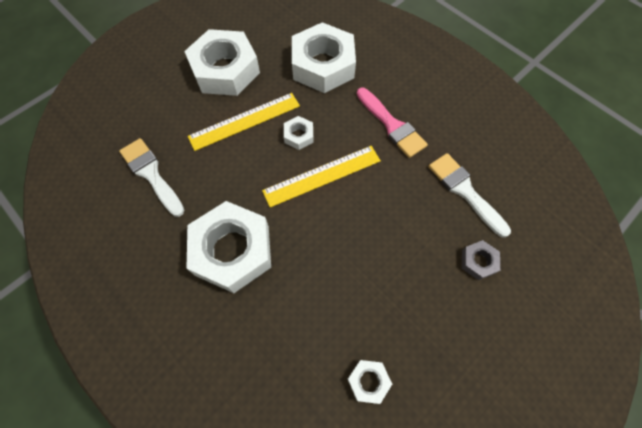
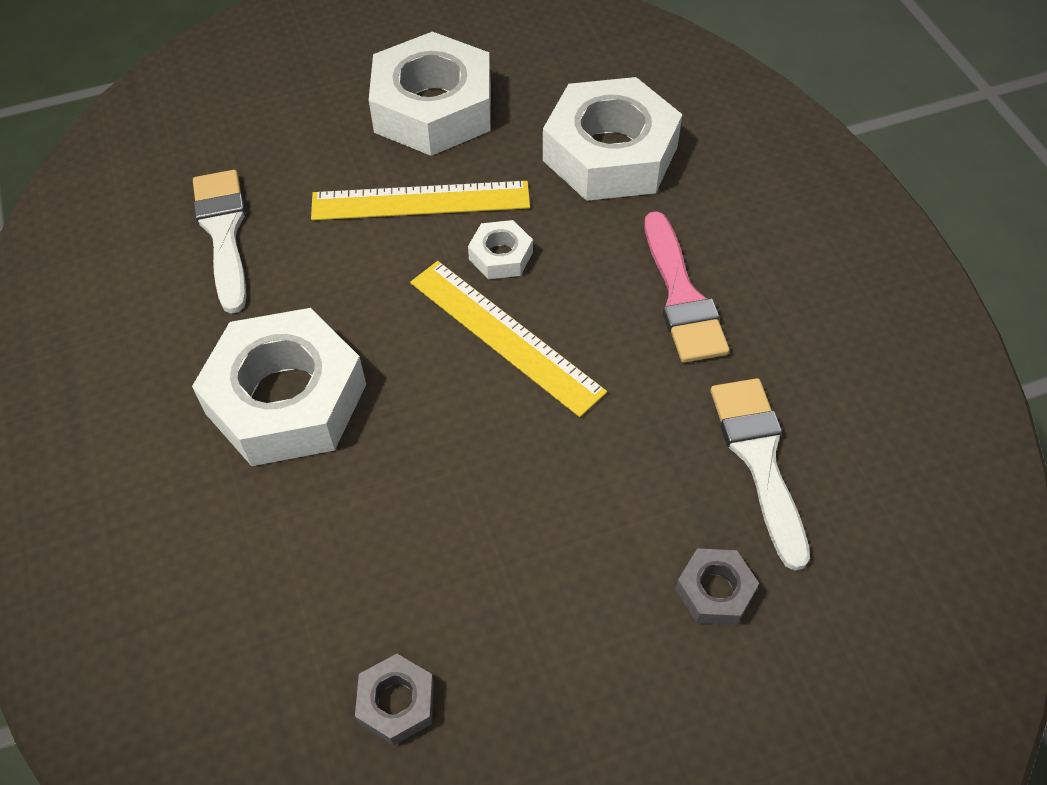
camera: 25 degrees right, 10 degrees down
yellow ruler [262,146,381,208] -> yellow ruler turned 45 degrees clockwise [410,261,607,417]
white nut [348,360,392,404] -> grey nut [355,654,434,746]

